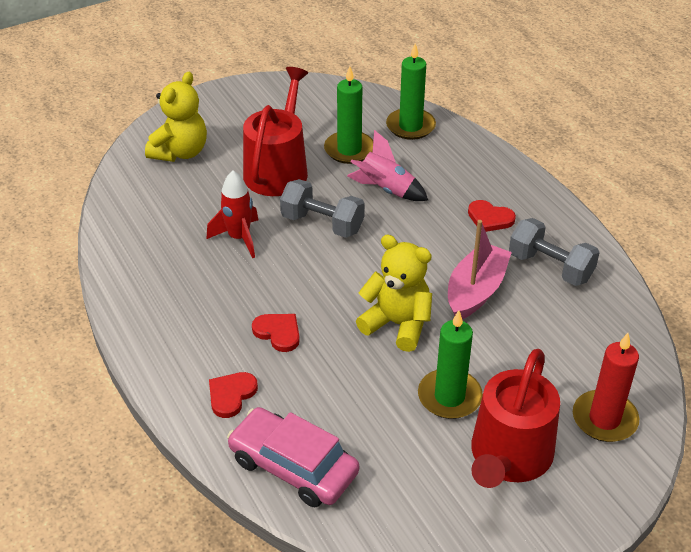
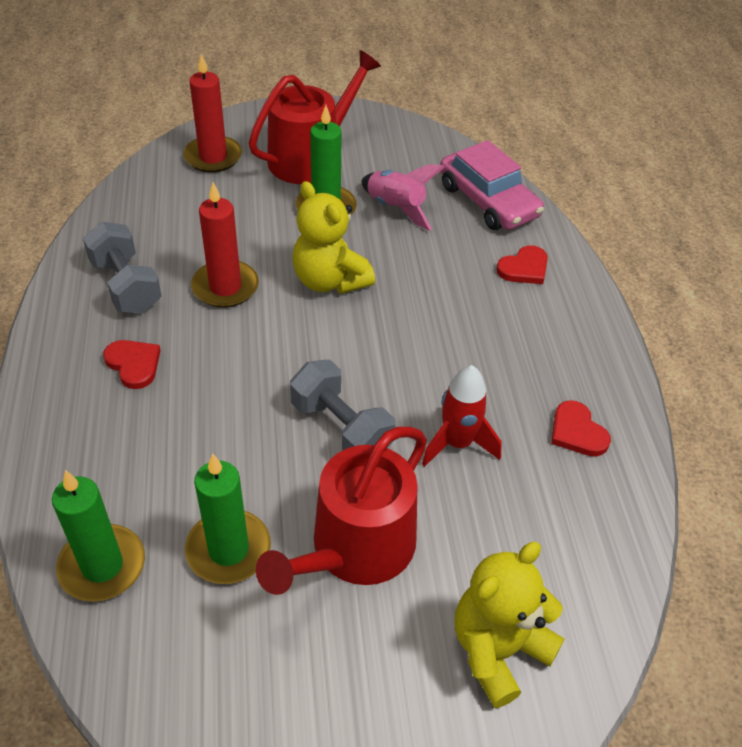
camera: 160 degrees left, 5 degrees up
red heart [252,314,300,352] -> red heart moved to [551,400,611,457]
pink rocket [347,130,428,201] -> pink rocket moved to [362,164,445,231]
pink boat [448,220,512,319] -> red candle [191,182,259,308]

